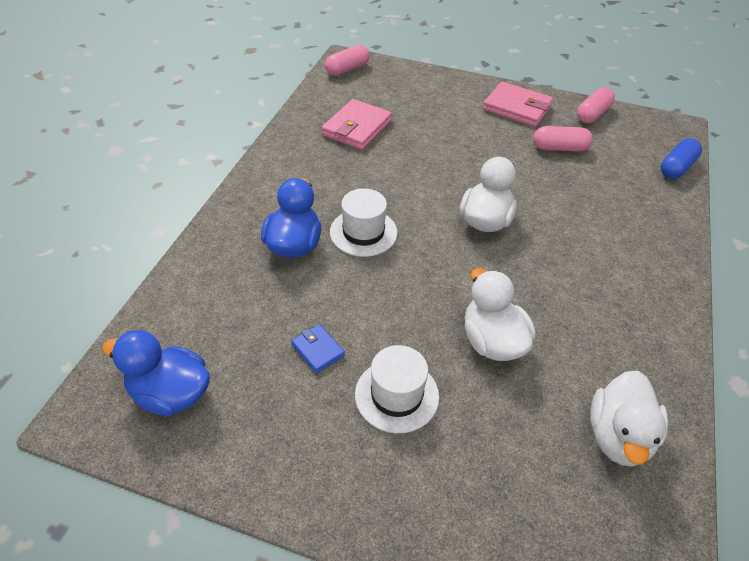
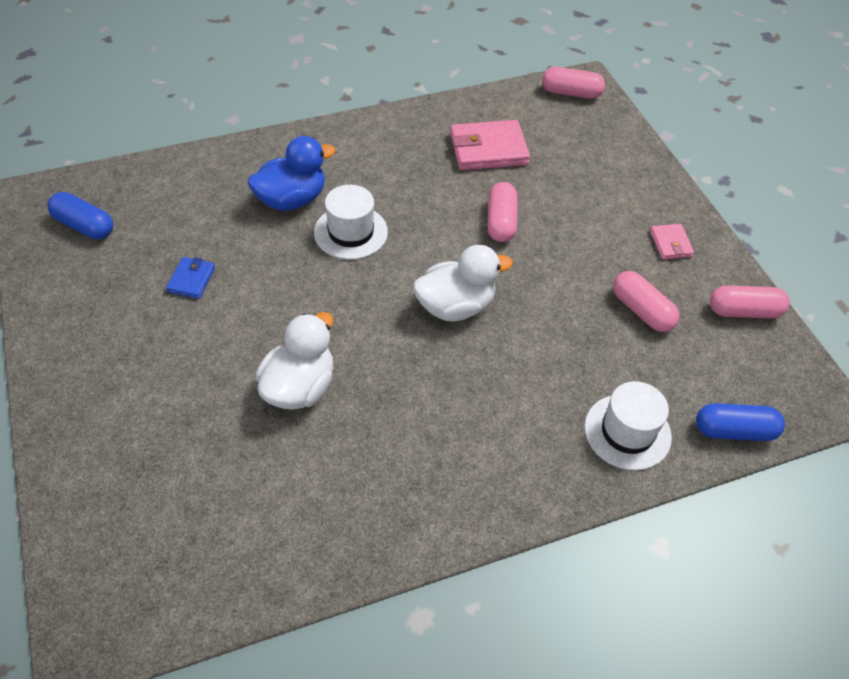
camera: 50 degrees right, 5 degrees up
blue duck [102,330,210,416] -> blue capsule [48,192,113,239]
white hat [355,345,439,433] -> white hat moved to [584,381,672,471]
pink wallet [483,82,553,127] -> pink wallet [650,224,694,260], size x0.53
white duck [590,371,668,467] -> none
none -> pink capsule [488,182,518,242]

